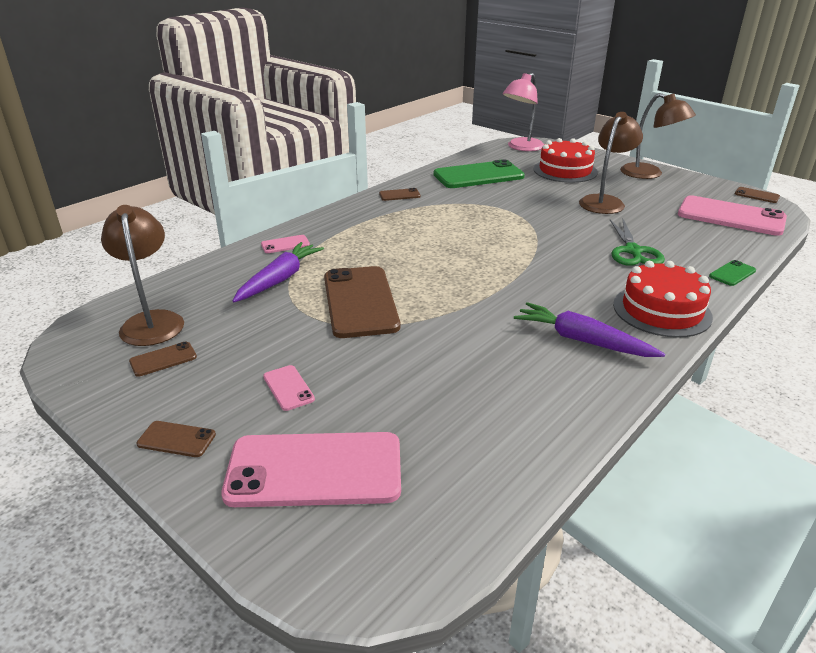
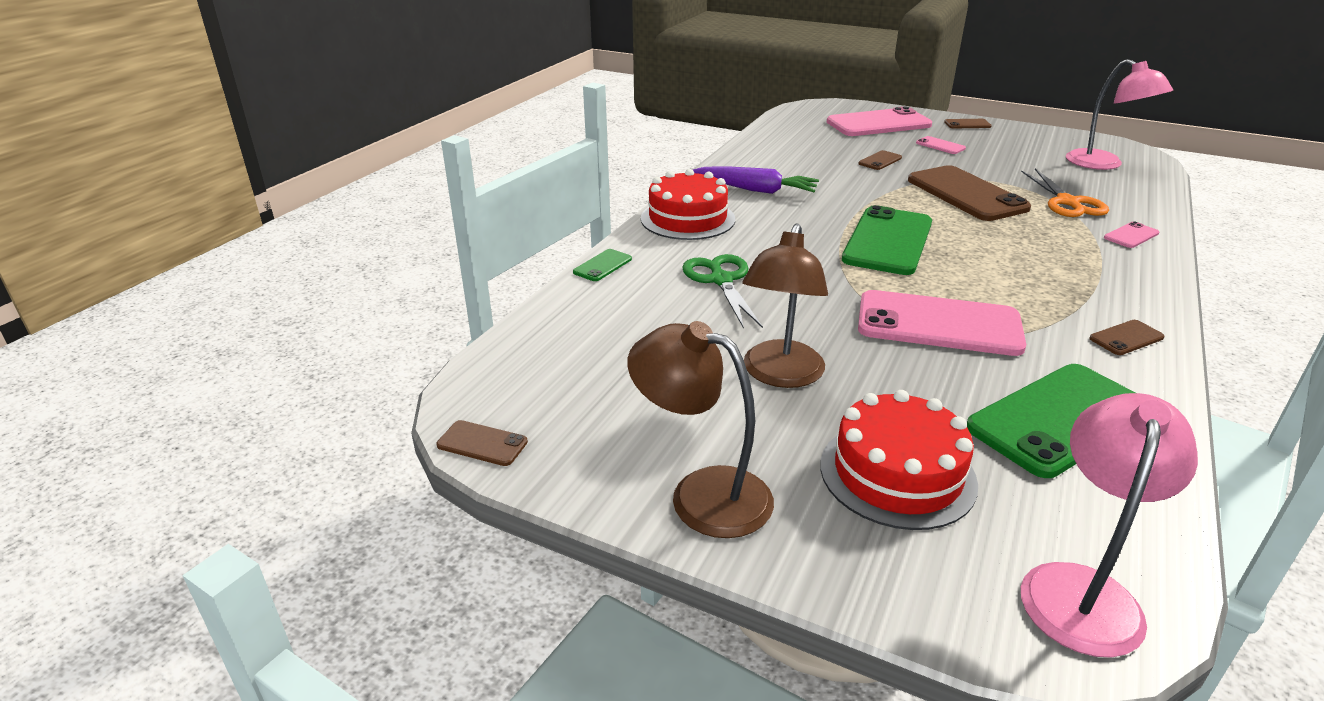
camera: 165 degrees right, 0 degrees up
brown lamp [101,205,184,346] -> pink lamp [1066,59,1173,170]
brown phone [129,341,197,377] -> brown phone moved to [858,150,902,170]
purple carrot [232,242,324,302] -> orange scissors [1021,169,1109,217]
pink phone [678,195,787,236] -> pink phone moved to [858,290,1026,356]
none -> green phone [842,205,932,275]

